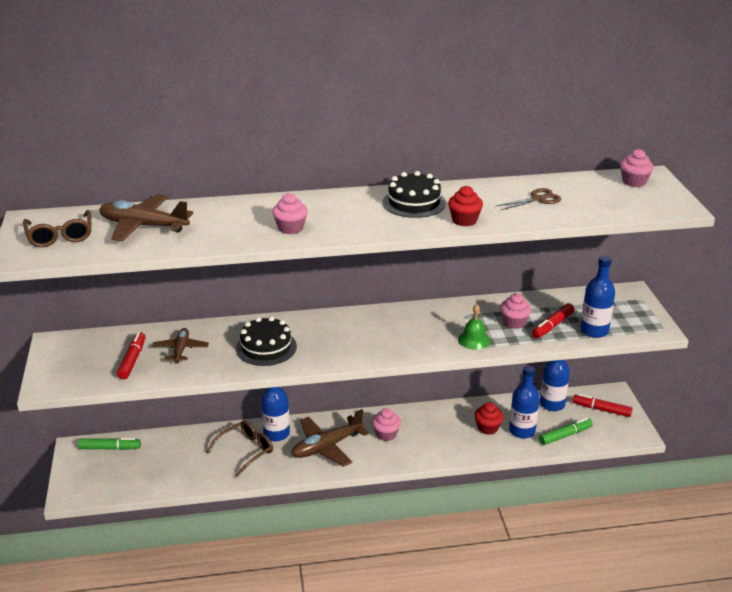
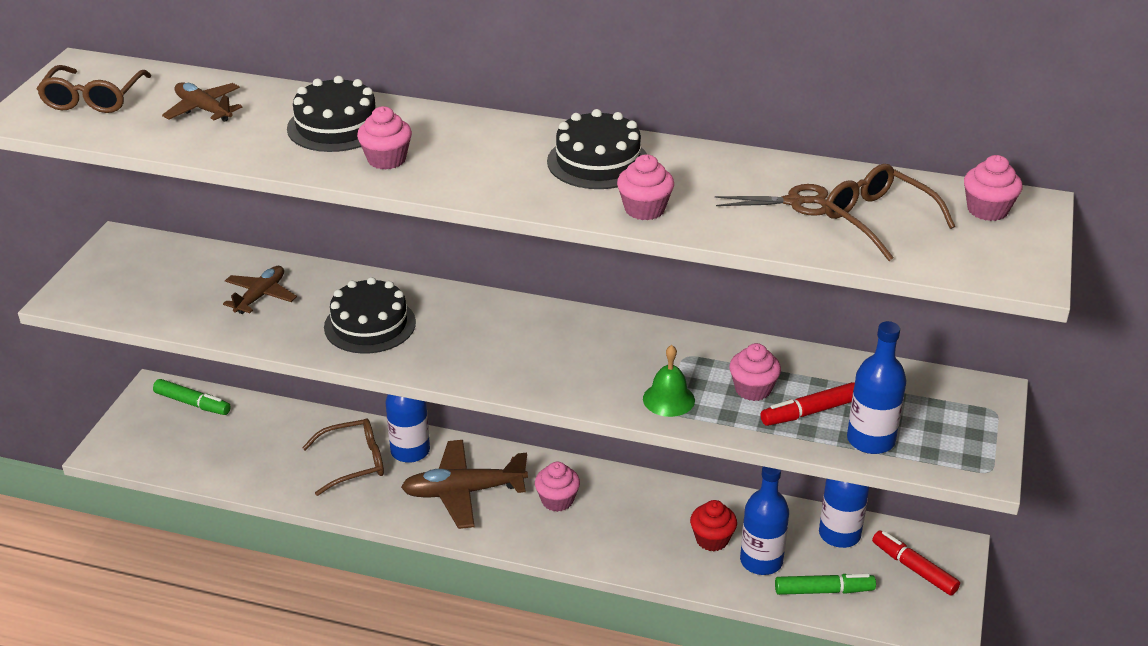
camera: 25 degrees right, 5 degrees up
brown plane [99,194,193,241] -> brown plane [162,82,242,122], size x0.61
red marker [117,332,146,379] -> none
red cupcake [448,186,483,226] -> pink cupcake [617,154,674,220]
none -> black cake [287,76,376,152]
none -> brown glasses [825,164,955,261]

